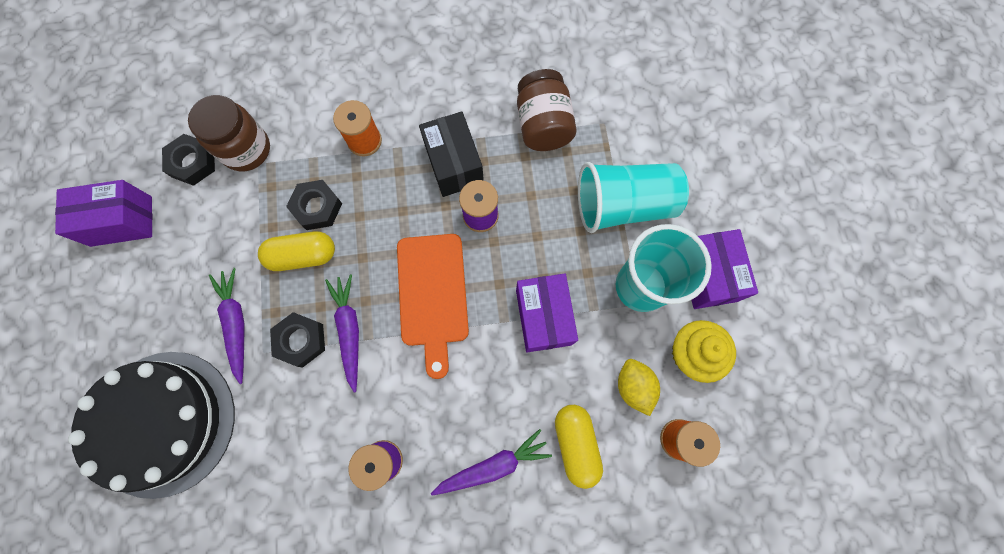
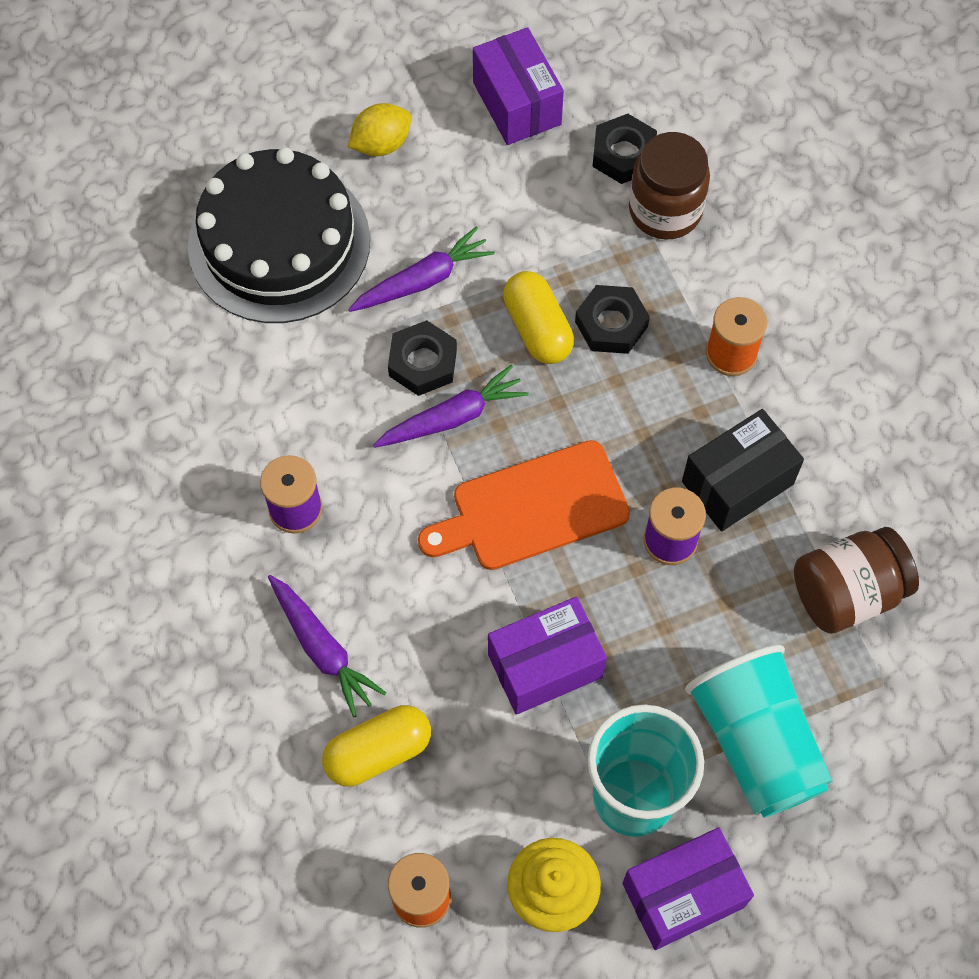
camera: 75 degrees right, 10 degrees down
yellow lemon [618,359,660,416] -> yellow lemon moved to [348,103,411,156]

